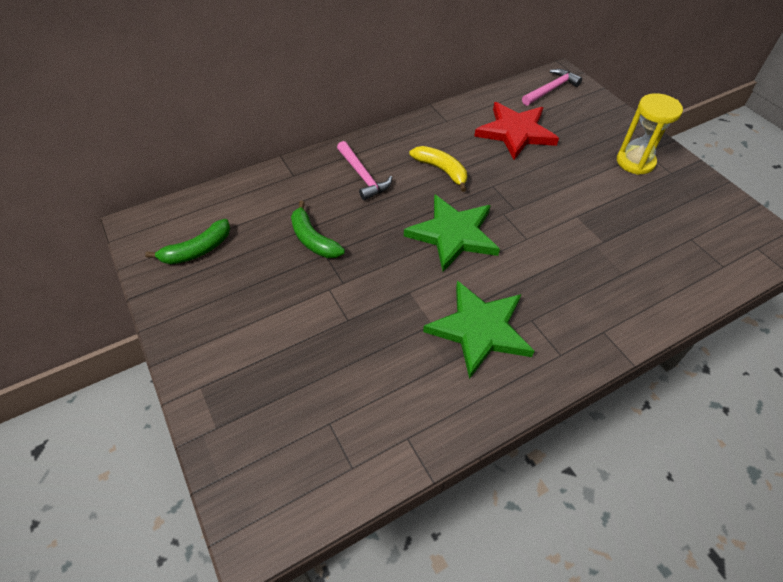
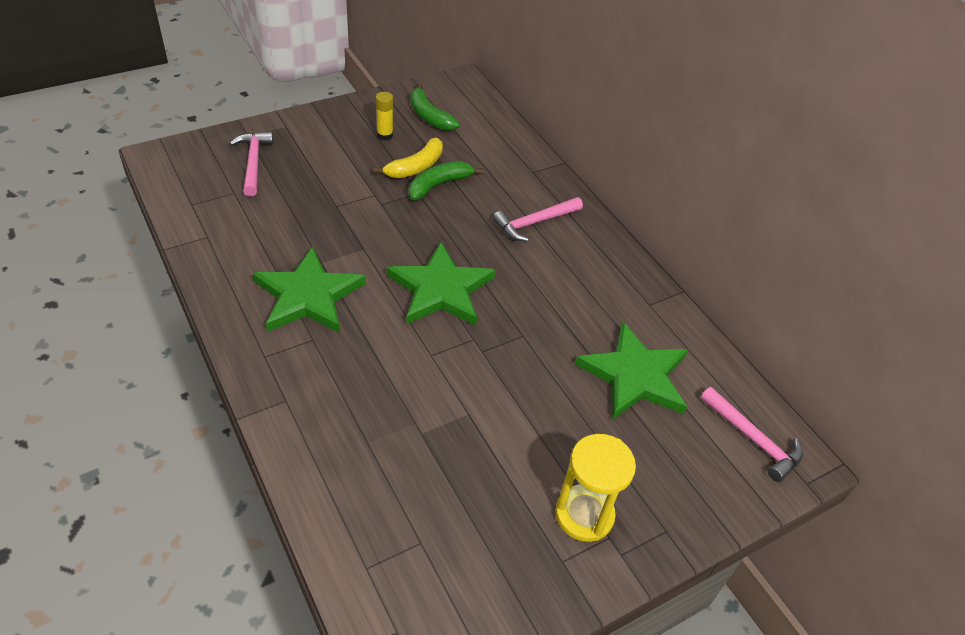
camera: 85 degrees right, 5 degrees down
yellow banana [410,146,467,192] -> yellow banana moved to [373,137,443,178]
red star [474,102,559,160] -> green star [575,322,688,420]
none -> pink hammer [230,132,273,196]
none -> yellow glue stick [376,92,393,140]

